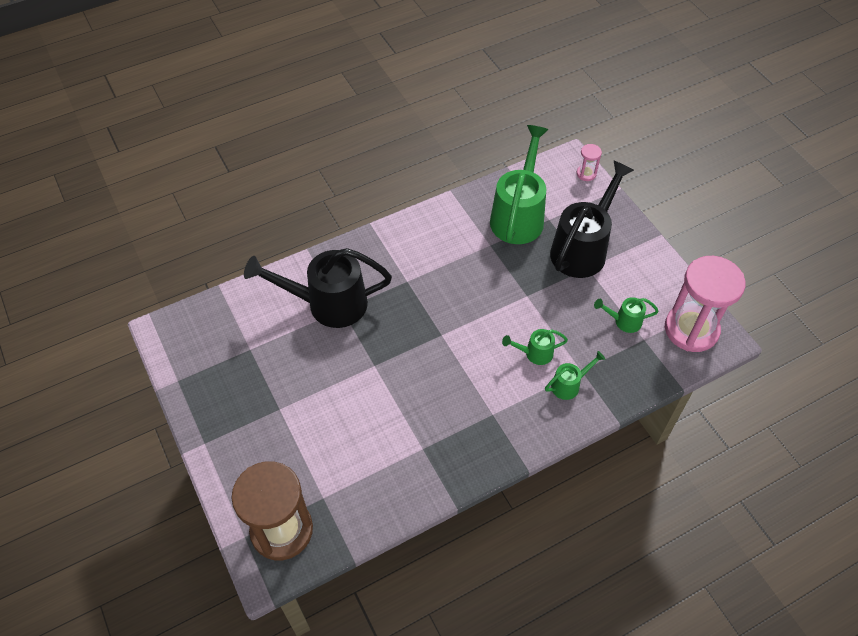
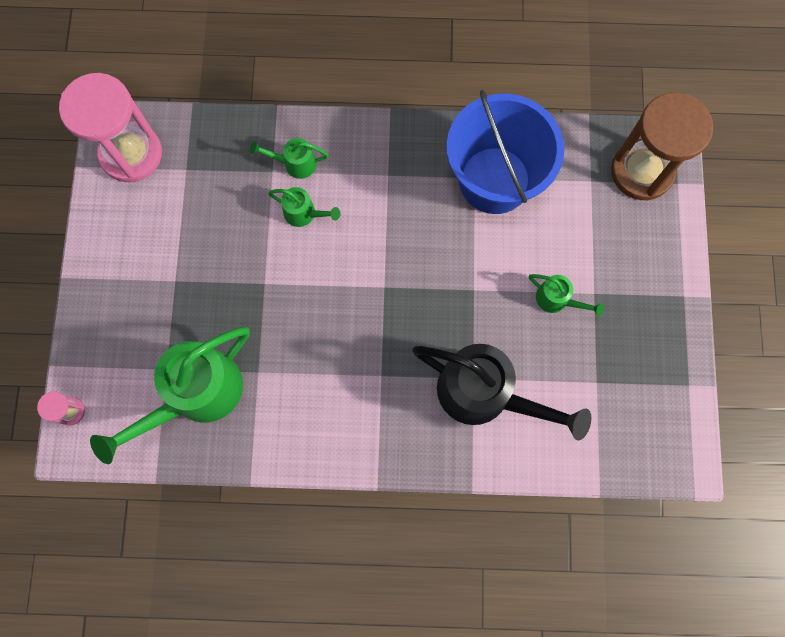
camera: 150 degrees left, 20 degrees up
black watering can [550,161,634,278] -> none
green watering can [594,297,659,333] -> green watering can moved to [529,274,604,316]
none -> blue bucket [446,90,564,214]

